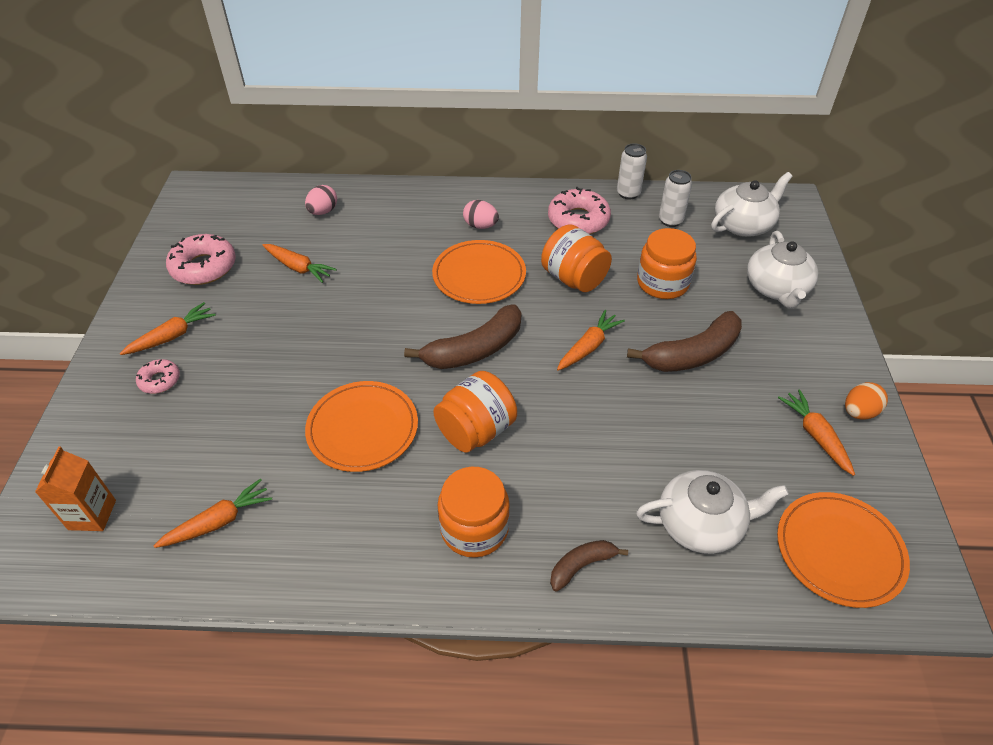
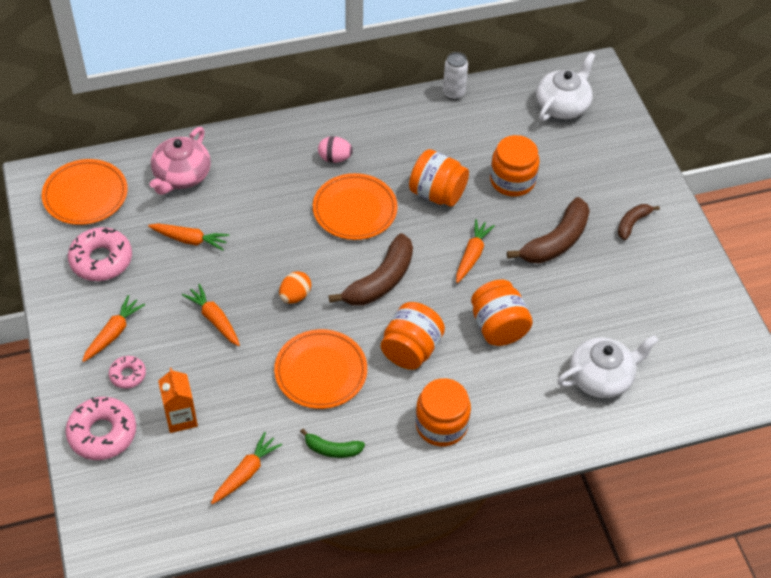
camera: 20 degrees left, 5 degrees up
orange carton [35,447,116,531] -> orange carton moved to [158,368,198,433]
pink egg [305,185,337,215] -> pink teapot [150,127,211,195]
pink donut [548,187,611,234] -> pink donut moved to [66,397,136,460]
brown banana [550,540,628,592] -> brown banana moved to [618,204,660,240]
white can [659,170,692,227] -> none
white teapot [747,231,819,309] -> none
orange plate [777,492,910,608] -> orange plate moved to [42,159,128,225]
orange carrot [778,389,855,476] -> orange carrot moved to [182,284,240,346]
orange egg [845,382,888,420] -> orange egg moved to [279,271,311,304]
none -> green banana [300,429,365,458]
none -> orange jar [471,279,533,346]

